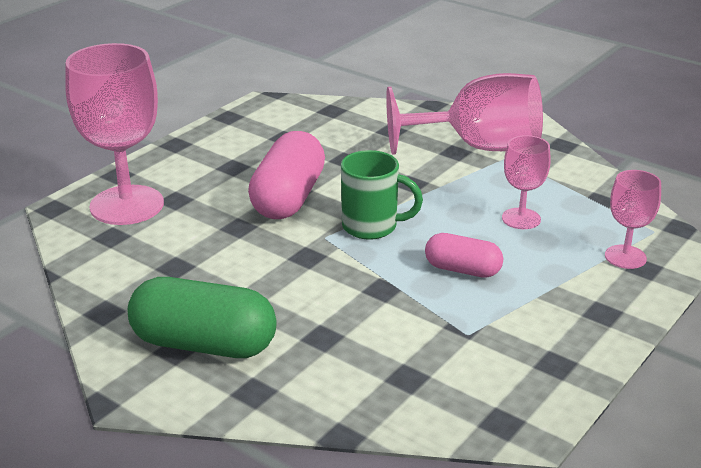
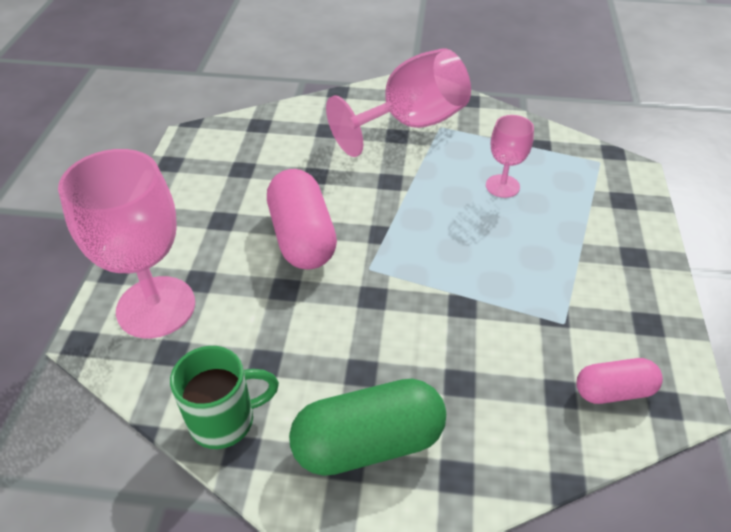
camera: 30 degrees left, 15 degrees up
green mug [341,150,423,240] -> green mug moved to [170,346,279,449]
pink capsule [425,233,503,278] -> pink capsule moved to [576,358,663,404]
pink goblet [605,170,661,269] -> none

